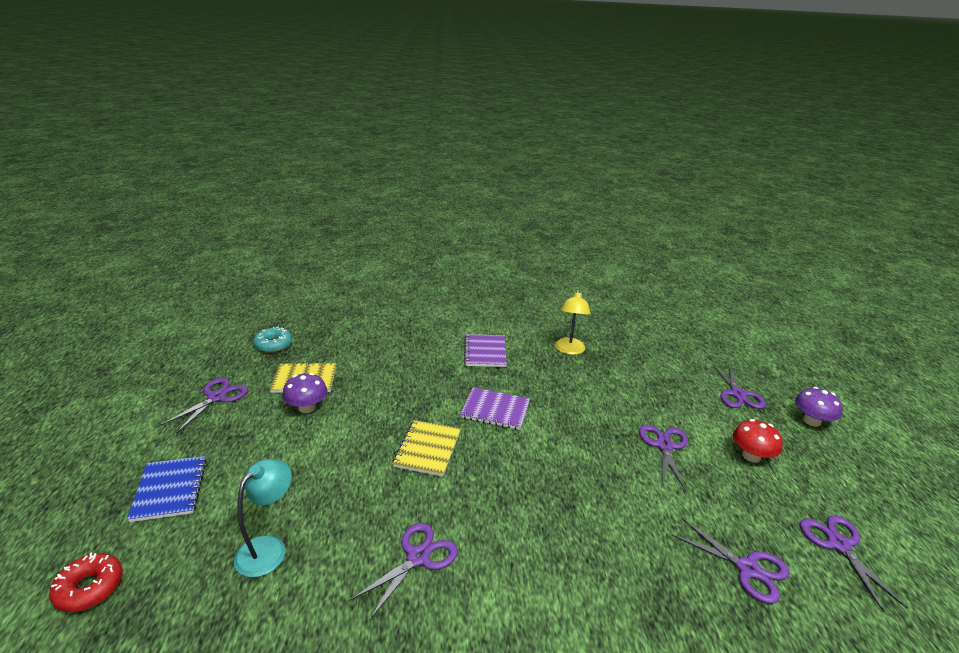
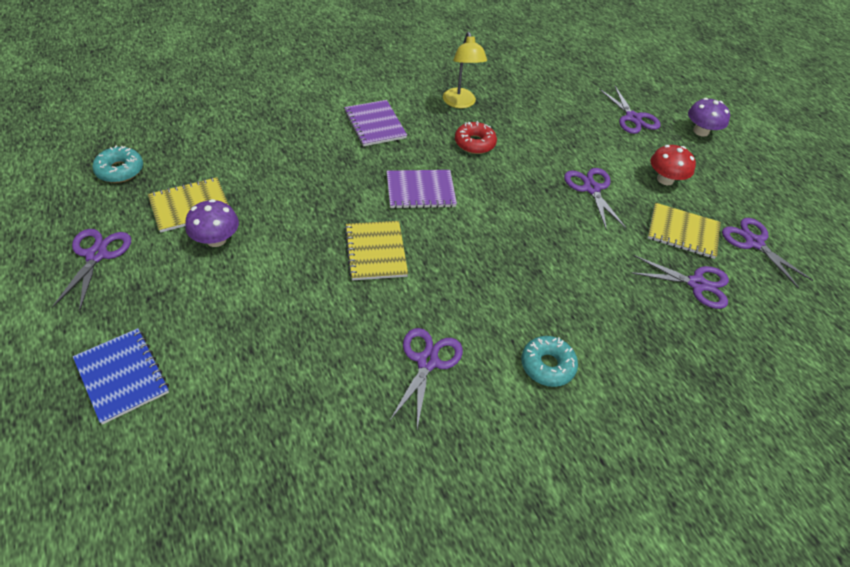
camera: 25 degrees left, 20 degrees up
red donut [49,552,123,612] -> red donut moved to [455,121,497,154]
turquoise lamp [234,459,292,577] -> none
none -> turquoise donut [521,336,578,387]
none -> yellow notebook [648,203,721,259]

